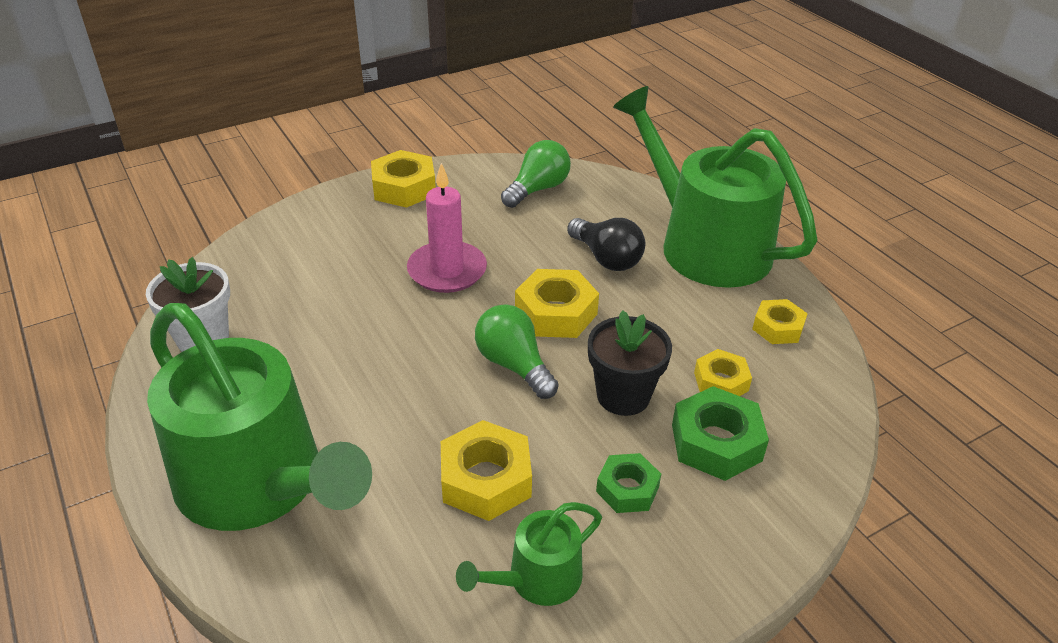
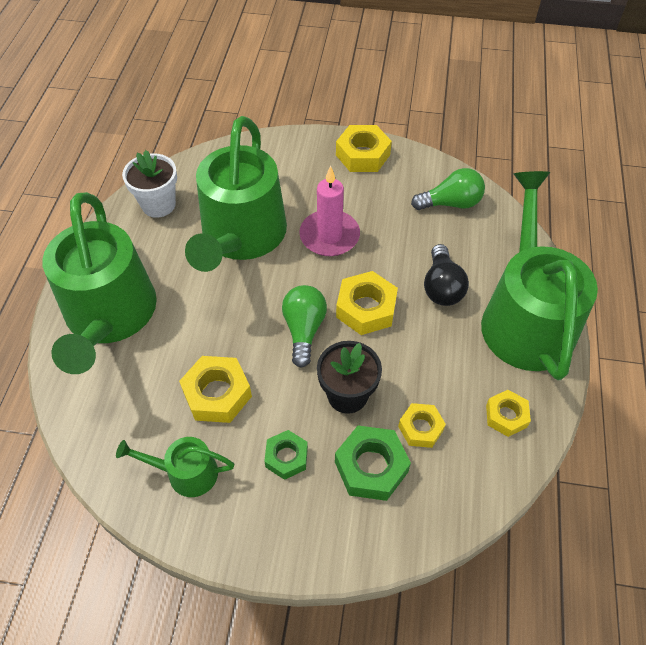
camera: 40 degrees right, 15 degrees up
none -> green watering can [185,116,287,272]

